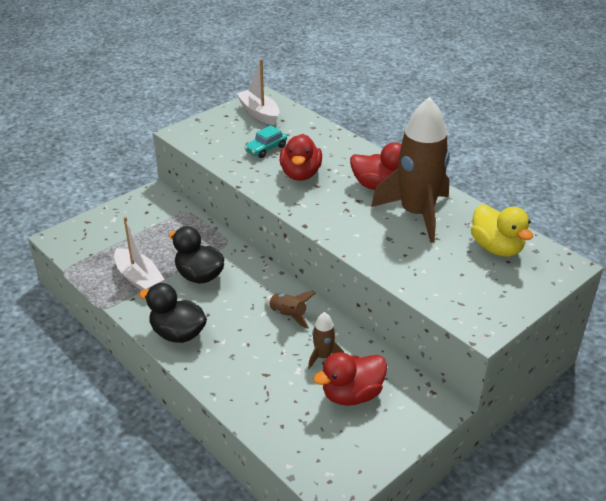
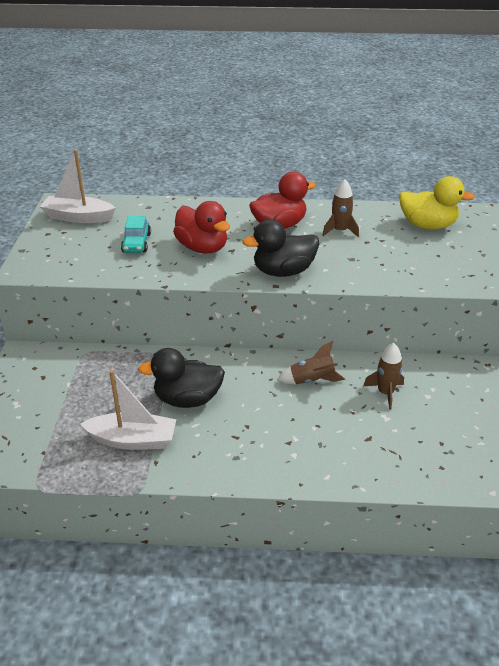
camera: 45 degrees left, 0 degrees up
black duck [139,283,207,343] -> black duck moved to [242,220,319,277]
red duck [313,352,387,406] -> none
brown rocket [371,97,450,243] -> brown rocket [322,179,359,237], size x0.43

